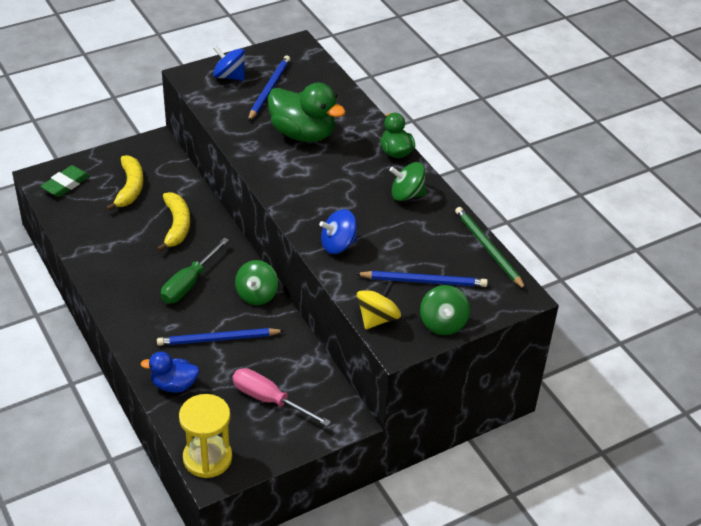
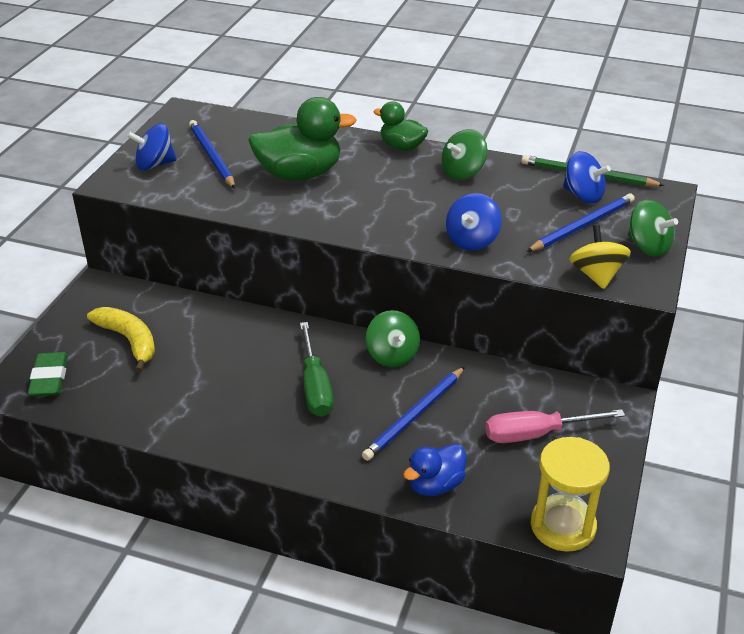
camera: 40 degrees left, 5 degrees down
yellow banana [157,192,190,252] -> none
none -> blue spinning top [563,151,611,203]

